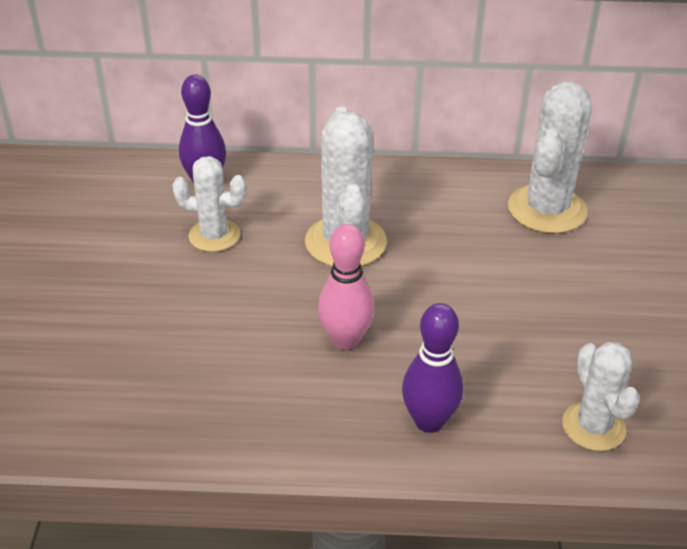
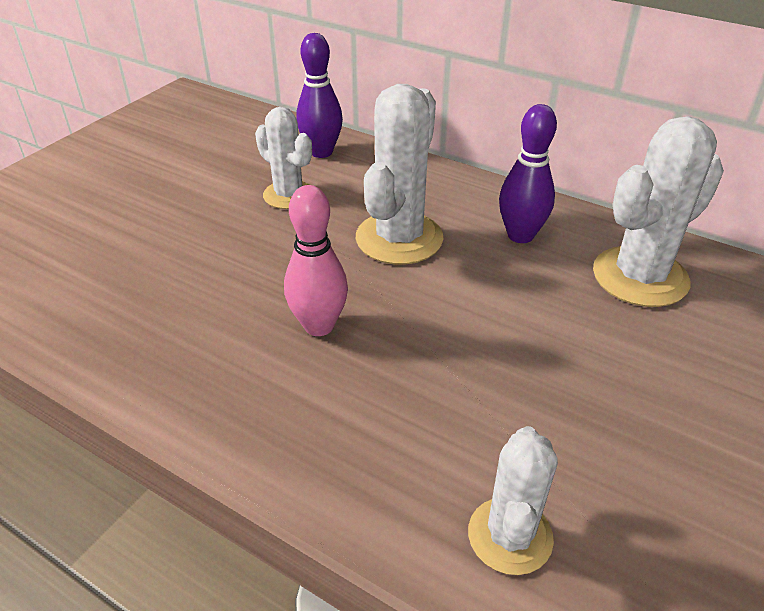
camera: 30 degrees right, 0 degrees up
purple bowling pin [402,303,464,433] -> purple bowling pin moved to [499,104,557,243]

